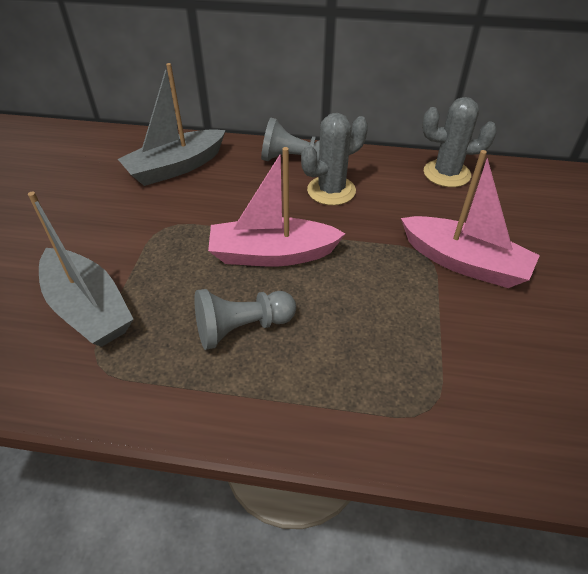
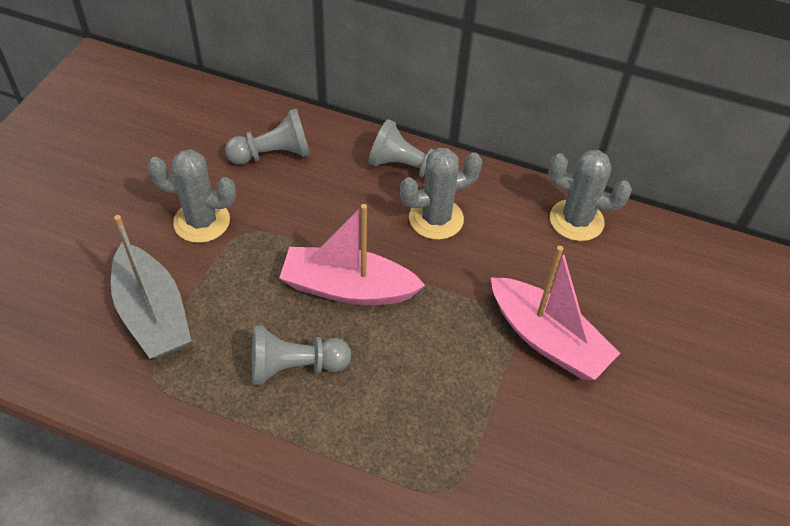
camera: 10 degrees right, 5 degrees up
grey boat [118,63,226,186] -> grey pawn [225,109,310,165]
none -> grey cactus [147,149,236,243]

